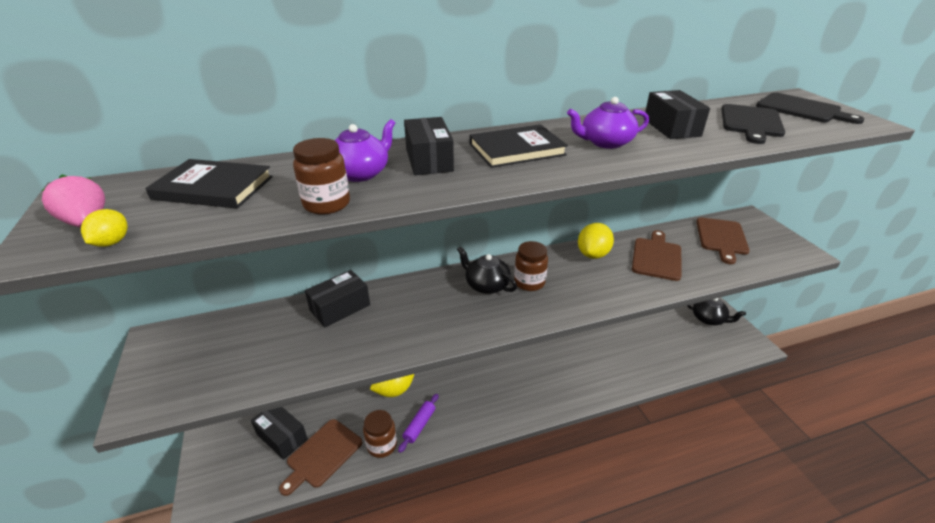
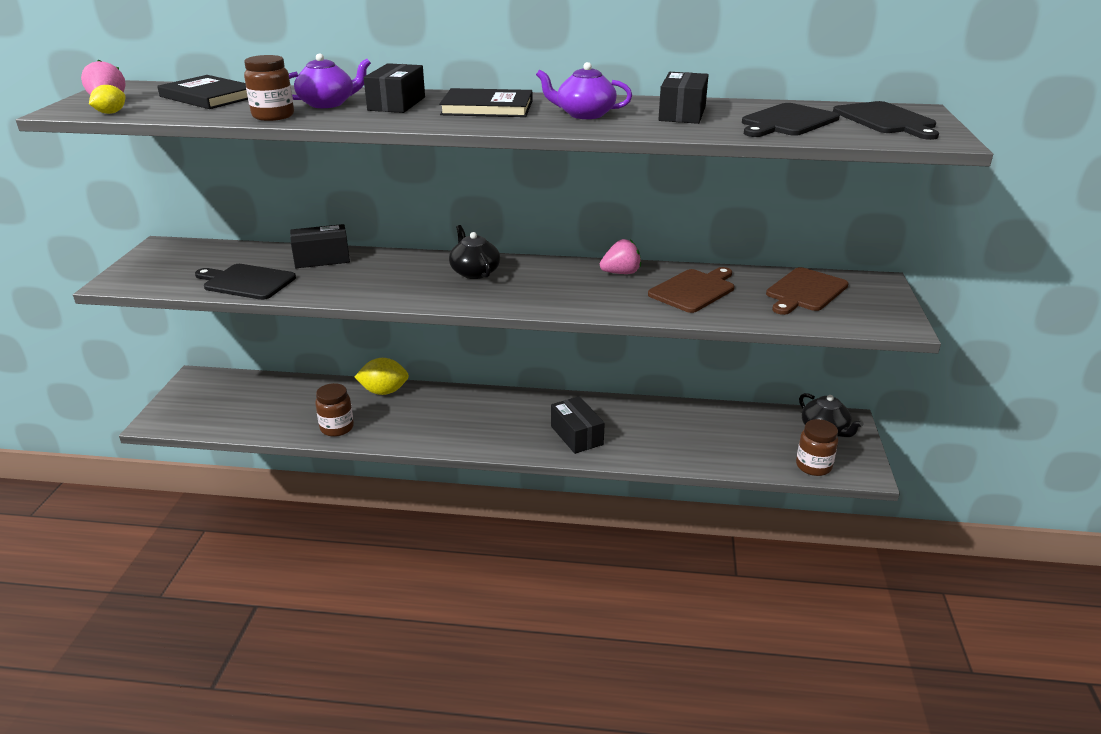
camera: 25 degrees right, 5 degrees down
black box [251,407,308,460] -> black box moved to [551,396,605,454]
brown cutting board [279,419,362,496] -> none
purple rolling pin [398,394,438,453] -> none
brown jar [514,241,548,291] -> brown jar moved to [796,419,838,476]
yellow lemon [578,223,614,259] -> pink strawberry [600,239,641,274]
none -> black cutting board [195,264,296,300]

